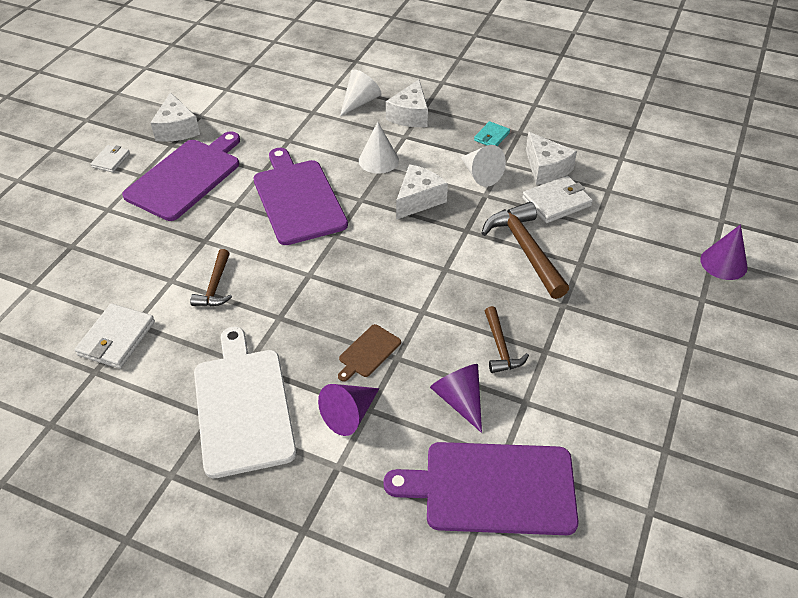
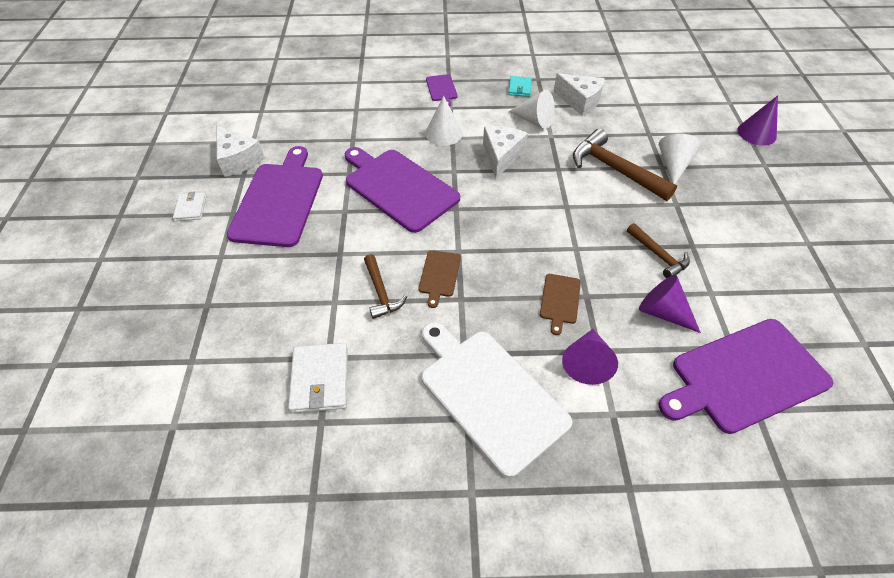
camera: 25 degrees left, 5 degrees up
white cone [340,70,382,116] -> white cone moved to [659,134,701,184]
white cheese [386,79,428,127] -> purple cutting board [426,74,458,107]
white wallet [522,175,593,223] -> none
none -> brown cutting board [419,250,461,308]

